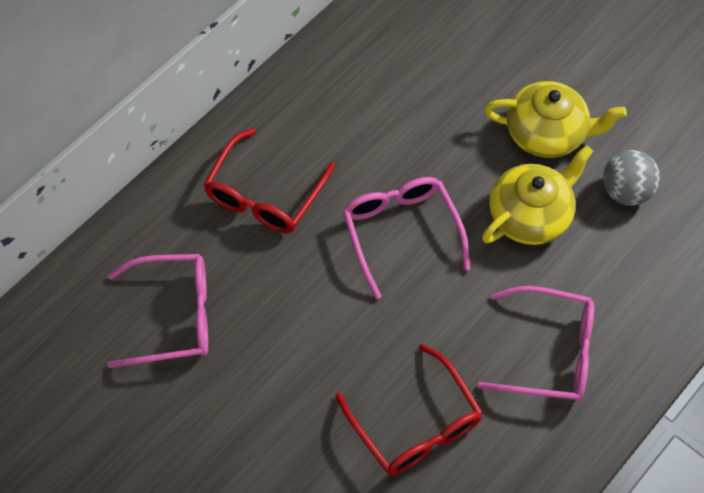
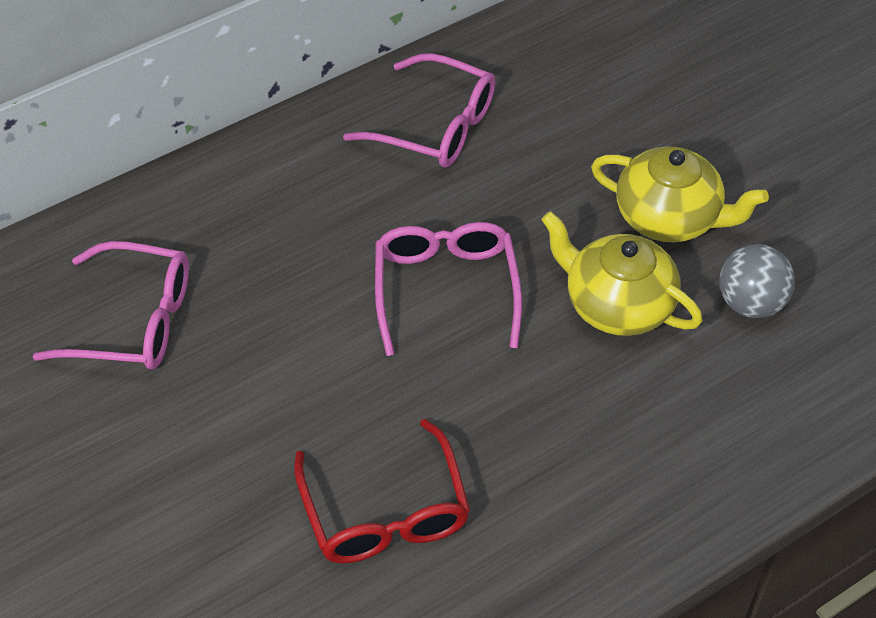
camera: 15 degrees right, 10 degrees down
red glasses [203,128,335,233] -> none
pink glasses [478,286,594,402] -> pink glasses moved to [343,53,495,168]
yellow teapot [482,145,593,245] -> yellow teapot turned 120 degrees counterclockwise [541,211,702,336]

